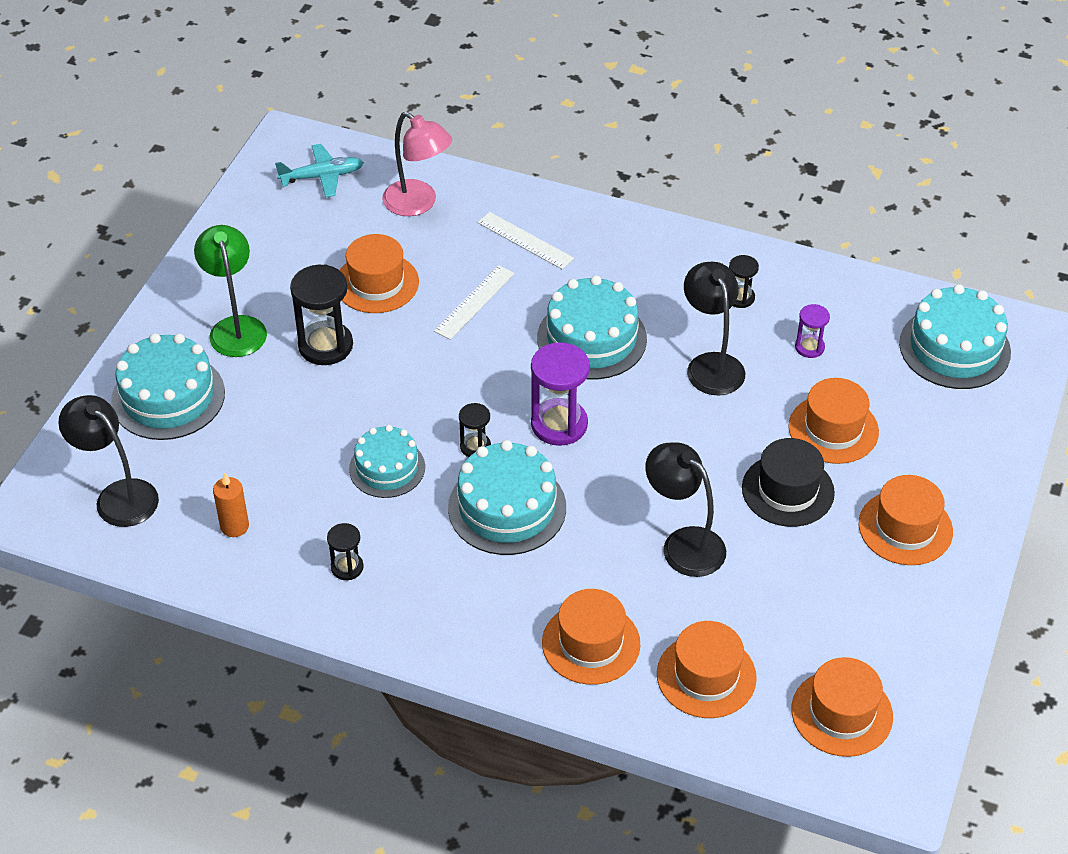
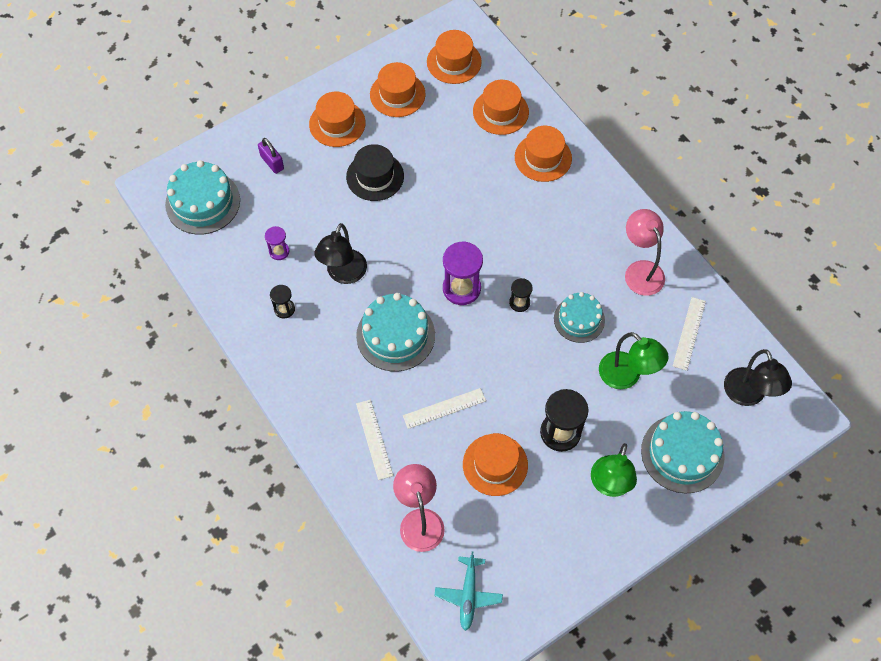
camera: 145 degrees left, 15 degrees up
orange candle [213,473,249,537] -> white ruler [673,297,706,371]
turquoise plane [275,144,364,198] -> turquoise plane turned 105 degrees counterclockwise [435,551,503,631]
black hourglass [327,523,364,580] -> pink lamp [625,209,665,296]
turquoise cake [448,440,566,555] -> none
black lamp [645,442,726,577] -> none
orange hat [788,378,879,464] -> orange hat moved to [370,62,426,117]
none -> purple padlock [258,138,284,174]
none -> green lamp [599,332,669,389]

